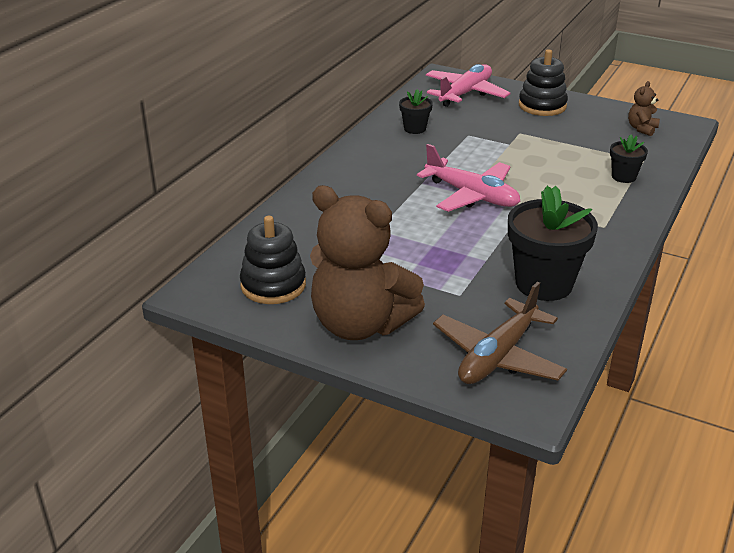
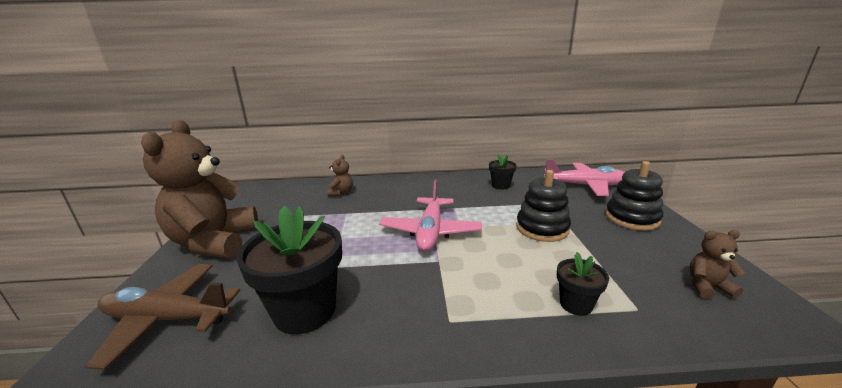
camera: 60 degrees right, 10 degrees down
black stacking toy [240,216,306,304] -> black stacking toy moved to [516,170,571,242]
none -> brown teddy bear [327,155,353,197]

